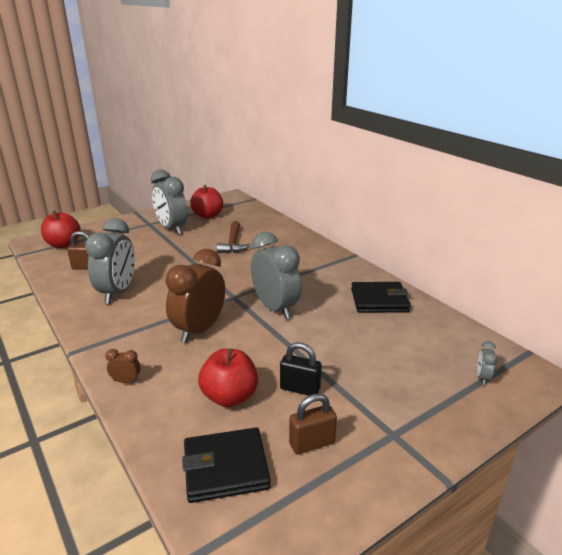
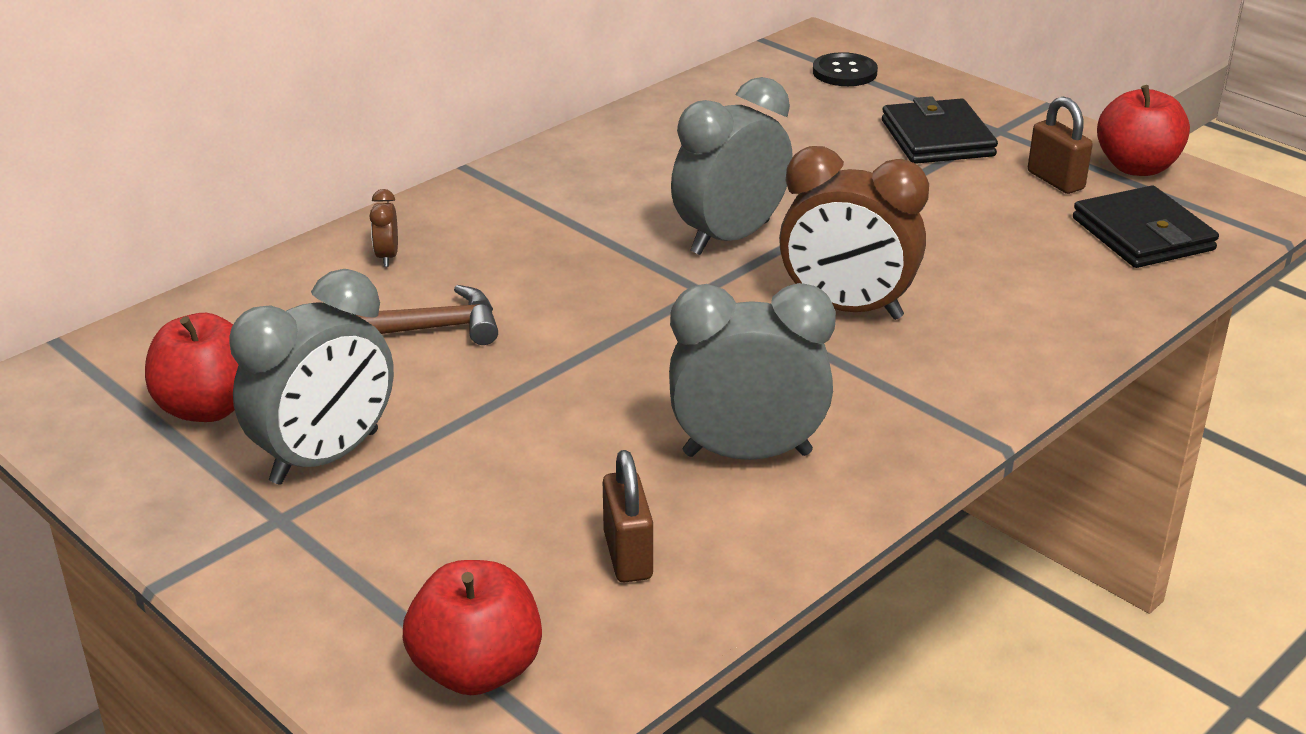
camera: 100 degrees left, 5 degrees up
brown clock [105,349,140,383] -> brown clock moved to [369,189,398,267]
red apple [198,349,258,407] -> red apple moved to [1097,85,1190,176]
black padlock [280,342,322,396] -> none
black wallet [351,282,411,313] -> black wallet moved to [882,96,998,164]
grey clock [477,341,497,385] -> black button [813,52,878,86]

